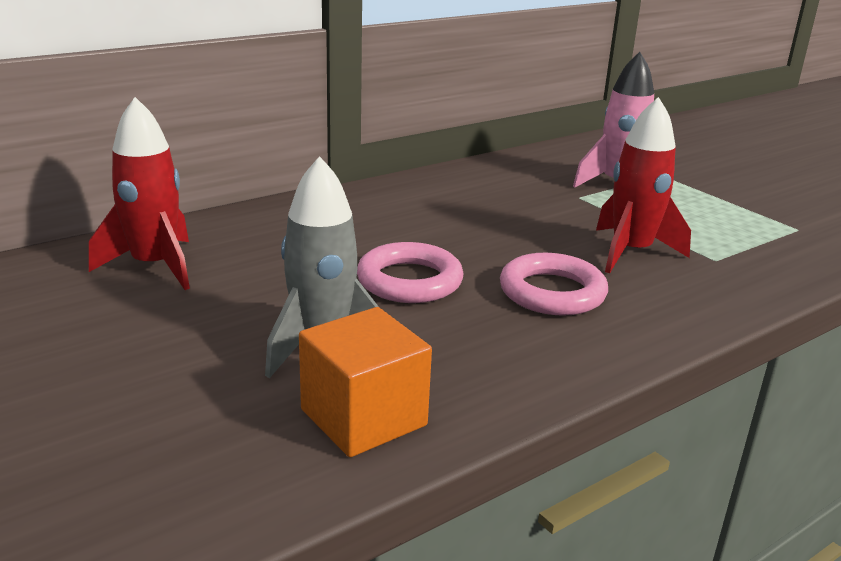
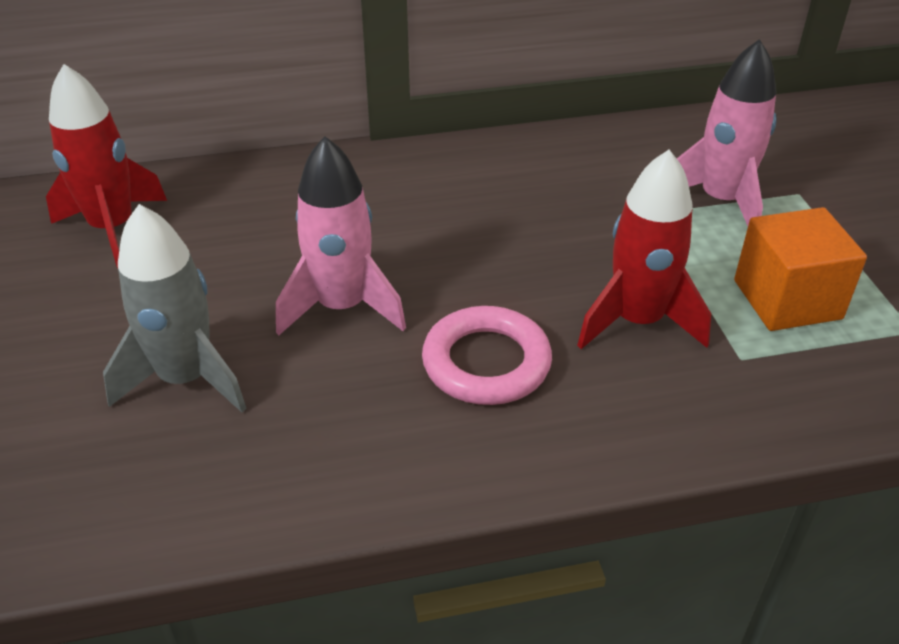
camera: 25 degrees right, 15 degrees up
orange cube [299,307,432,457] -> orange cube moved to [734,207,867,331]
pink ring [357,242,464,303] -> pink rocket [276,136,406,336]

